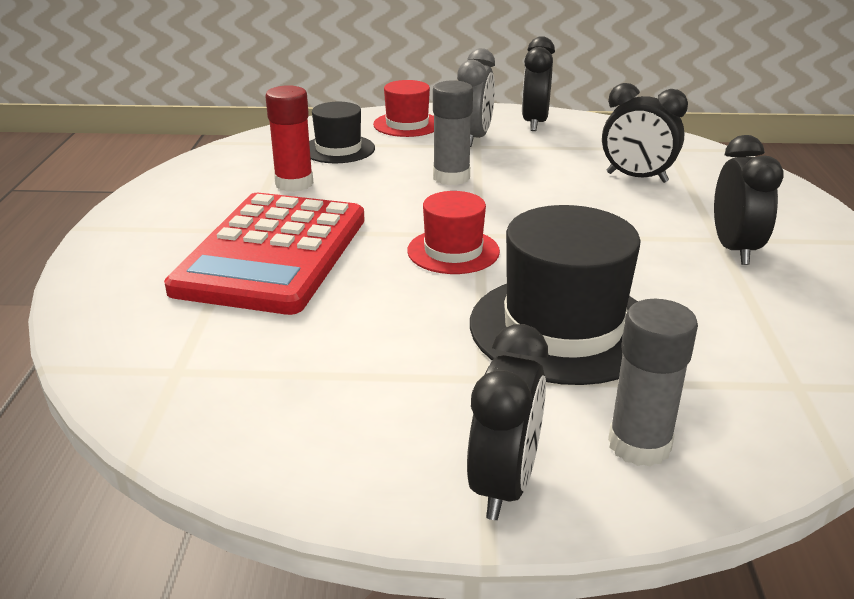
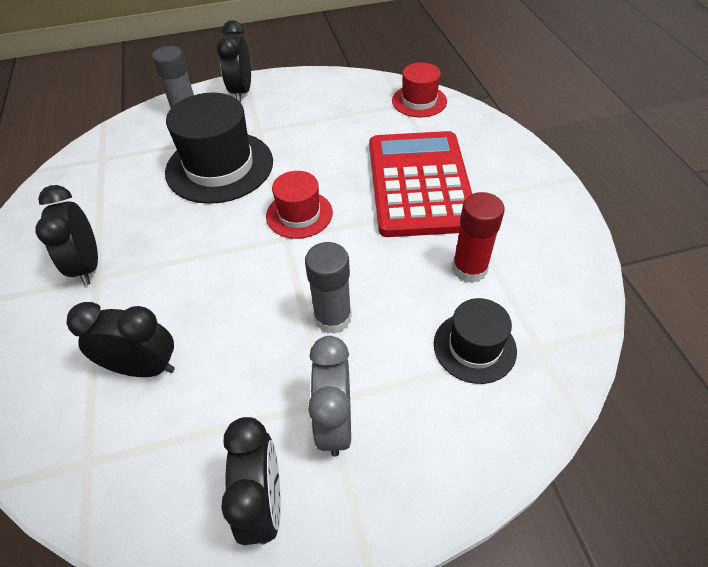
camera: 165 degrees right, 20 degrees up
red hat [373,80,434,137] -> red hat moved to [392,62,447,117]

